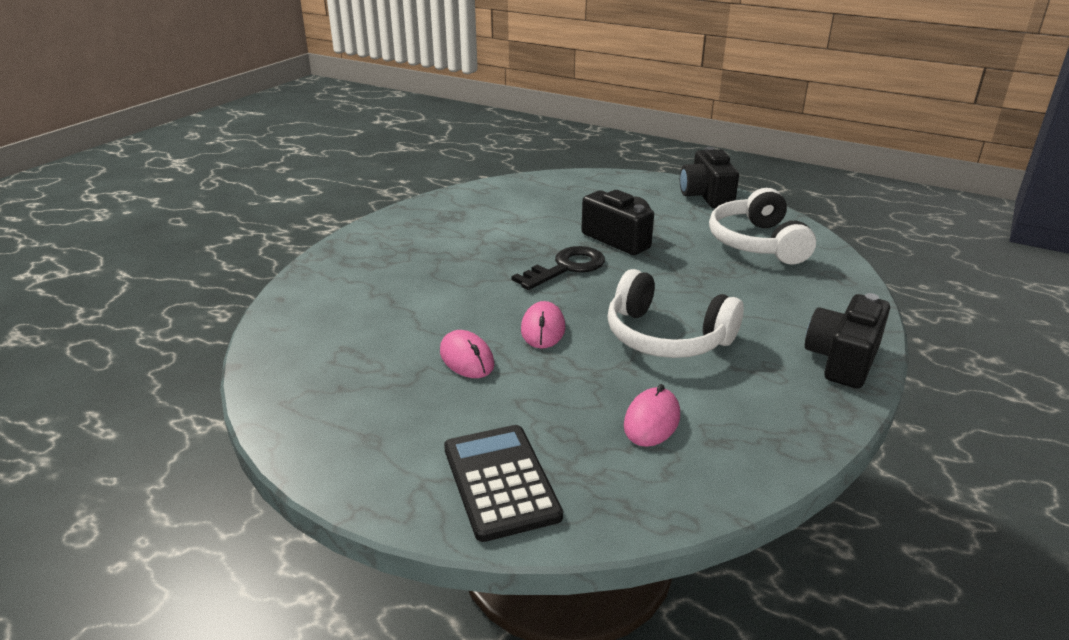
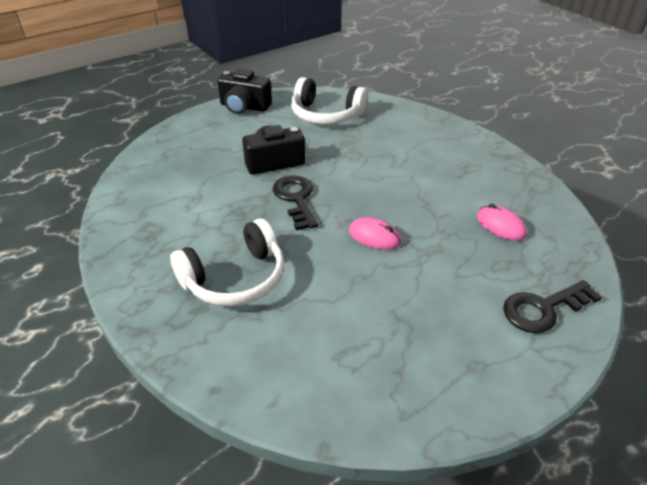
camera: 65 degrees left, 10 degrees up
pink mouse [440,330,494,378] -> none
black calculator [444,425,563,542] -> black key [503,280,602,333]
white headphones [607,269,744,358] -> white headphones moved to [170,219,284,306]
black camera [805,293,890,389] -> none

